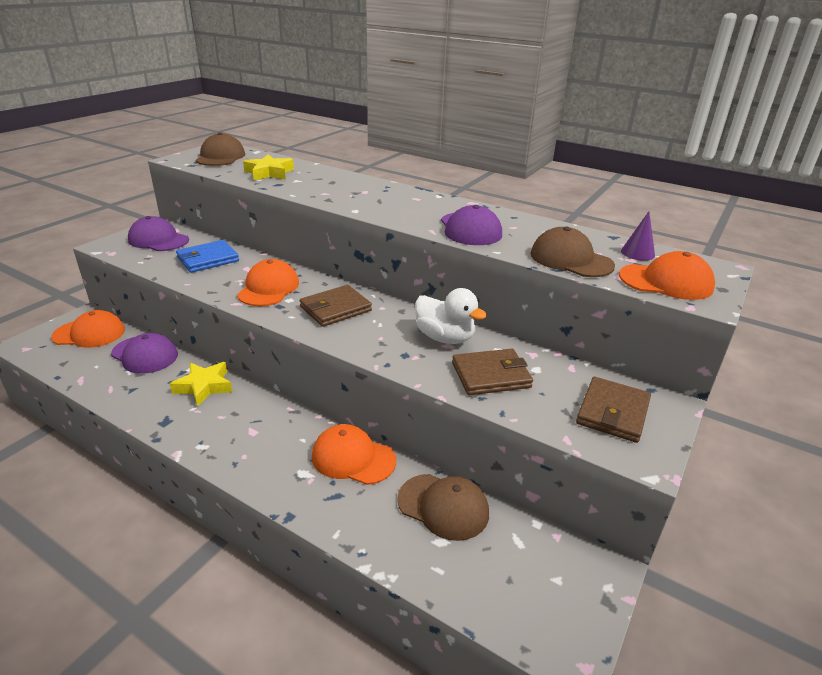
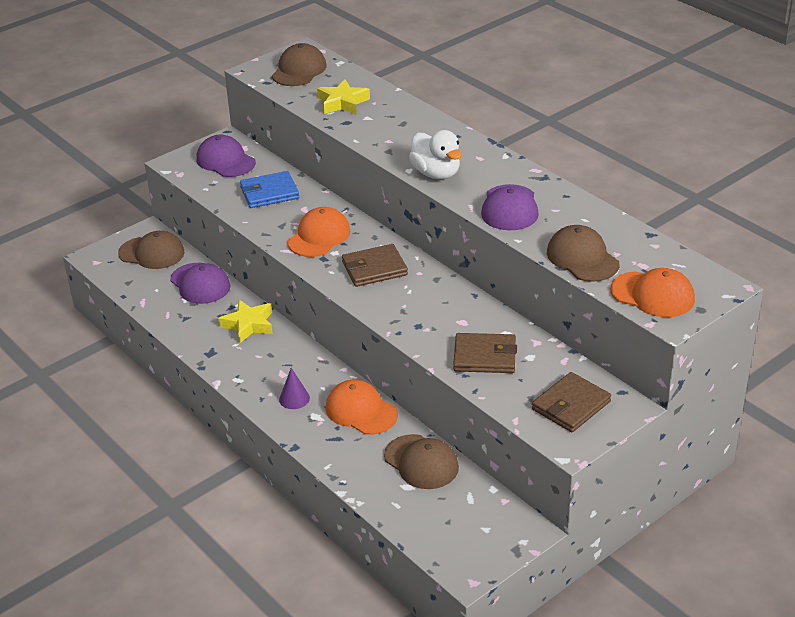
camera: 20 degrees right, 5 degrees up
orange cap [51,310,125,348] -> brown cap [118,231,184,269]
white duck [415,288,487,344] -> white duck moved to [409,130,462,179]
purple cone [621,211,655,261] -> purple cone moved to [279,368,310,409]

